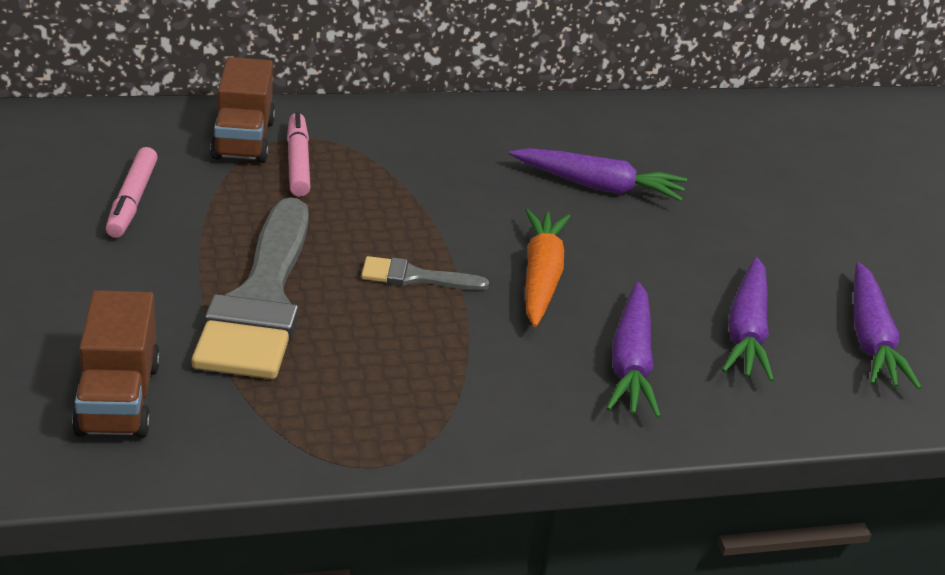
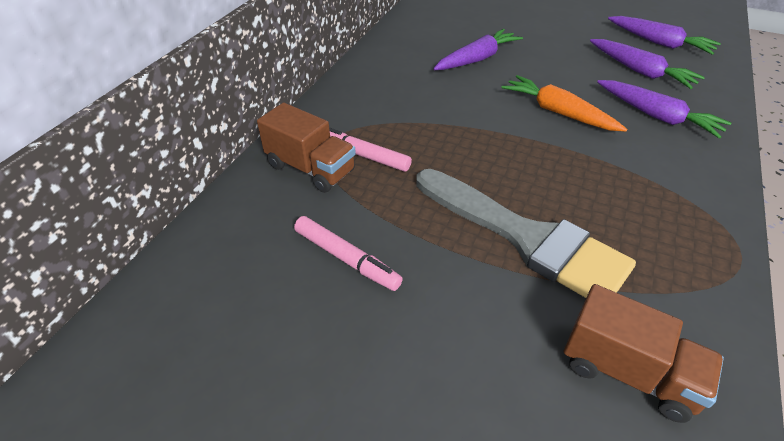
camera: 50 degrees left, 10 degrees up
grey brush [361,256,489,290] -> none

